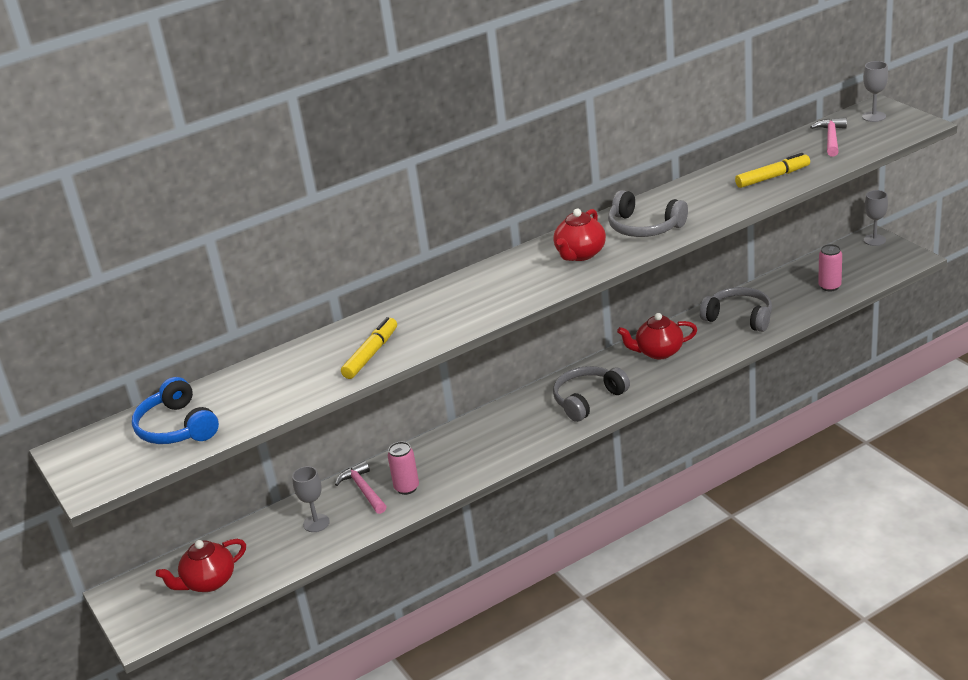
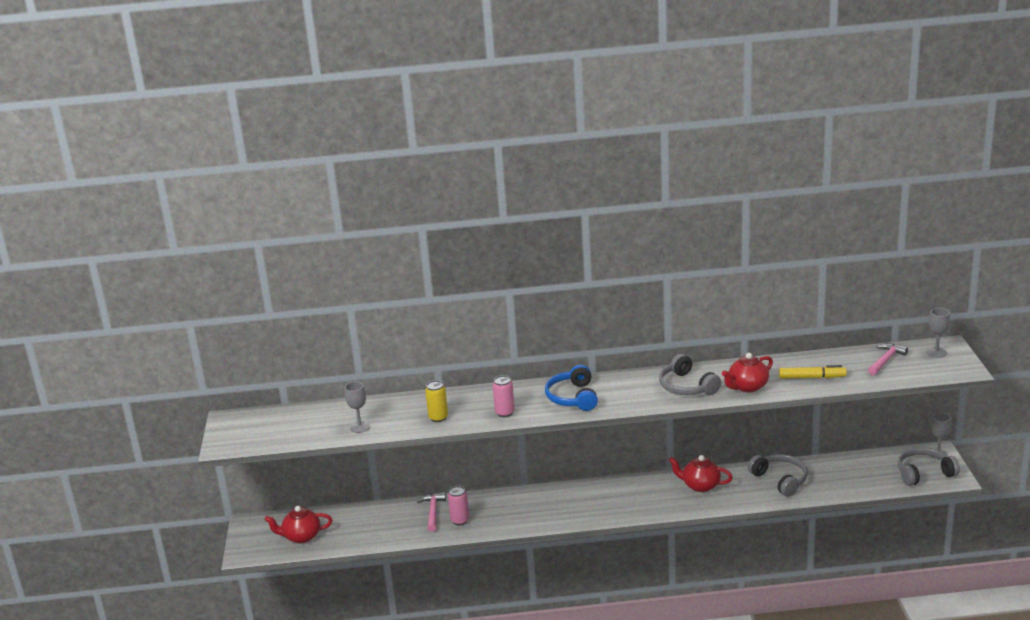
camera: 25 degrees right, 5 degrees down
blue headphones [132,377,219,444] -> blue headphones moved to [545,365,598,411]
grey goblet [292,466,330,532] -> grey goblet moved to [345,381,370,433]
yellow marker [341,317,397,379] -> yellow can [425,380,448,422]
red teapot [553,209,606,261] -> red teapot moved to [722,353,773,393]
grey headphones [553,366,630,422] -> grey headphones moved to [898,448,960,486]
pink can [818,244,842,291] -> pink can moved to [493,375,515,417]

